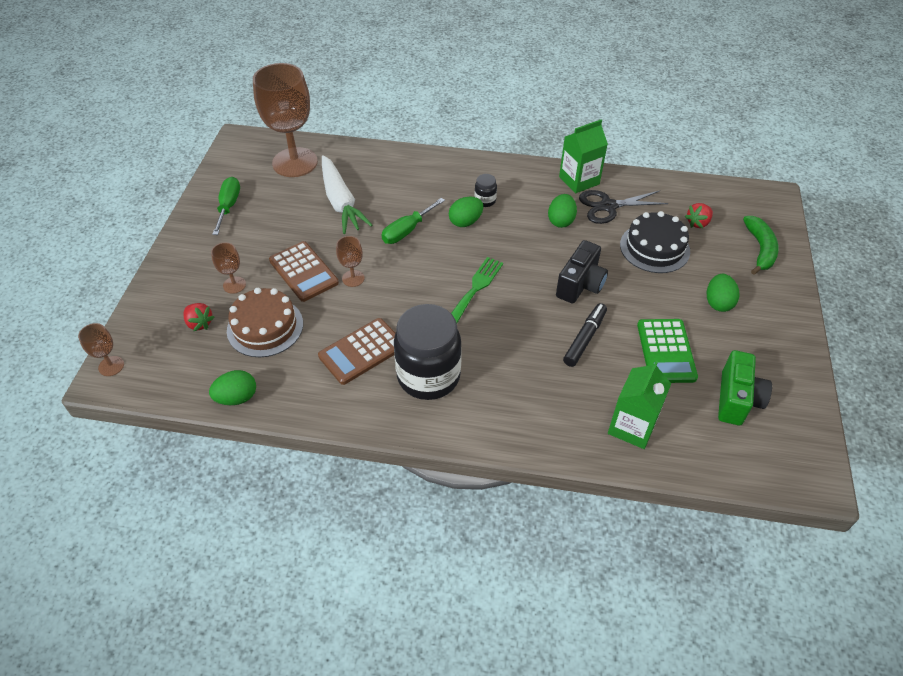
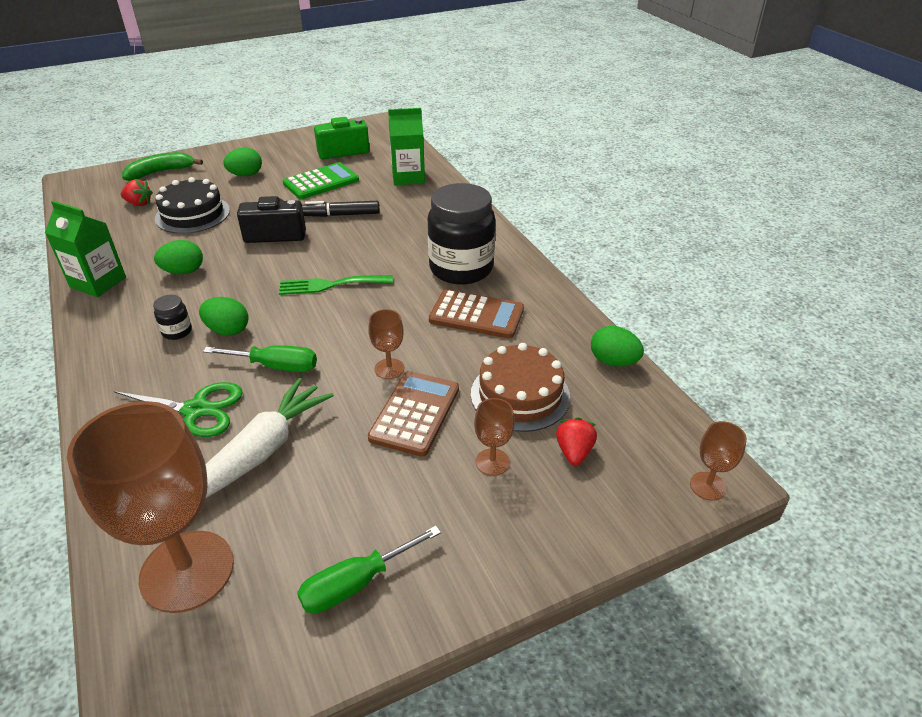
camera: 125 degrees left, 10 degrees down
black scissors [579,190,669,224] -> none
none -> green scissors [114,382,243,437]

